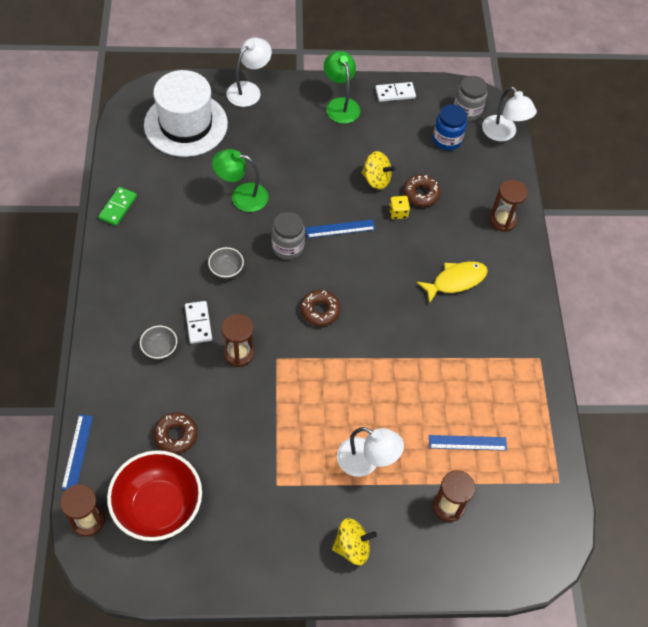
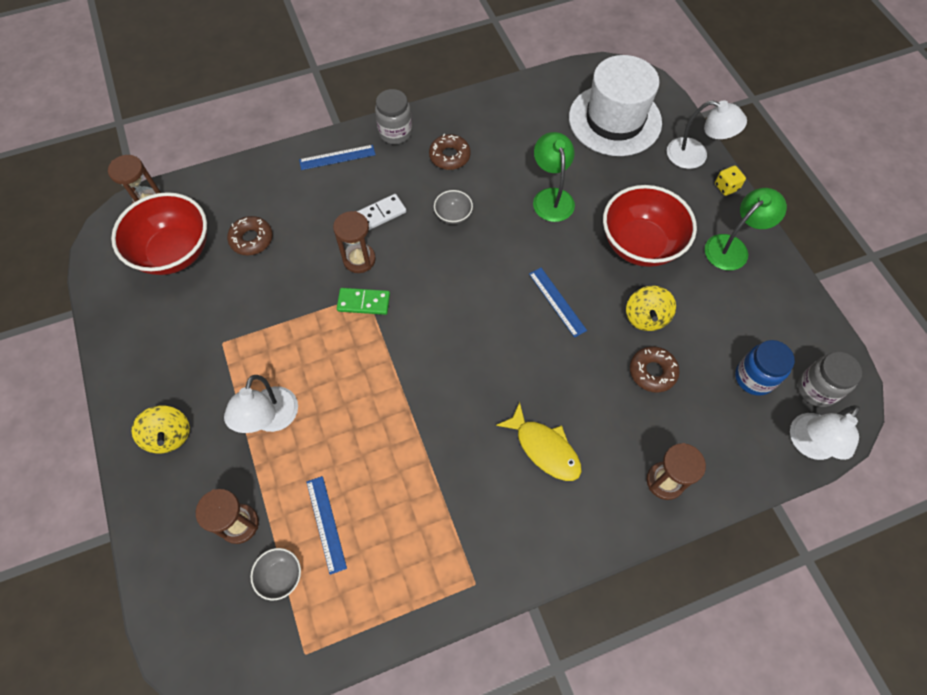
camera: 75 degrees right, 5 degrees up
blue ruler [61,414,93,490] -> blue ruler moved to [299,145,376,170]
green domino [98,187,137,226] -> green domino moved to [337,288,390,315]
grey bowl [140,326,177,360] -> grey bowl moved to [251,548,301,600]
grey jar [272,212,305,260] -> grey jar moved to [375,89,412,144]
brown donut [300,290,341,326] -> brown donut moved to [429,134,471,170]
white domino [375,82,416,102] -> none
yellow dice [389,196,410,219] -> yellow dice moved to [715,165,746,196]
none -> red bowl [603,185,697,267]

